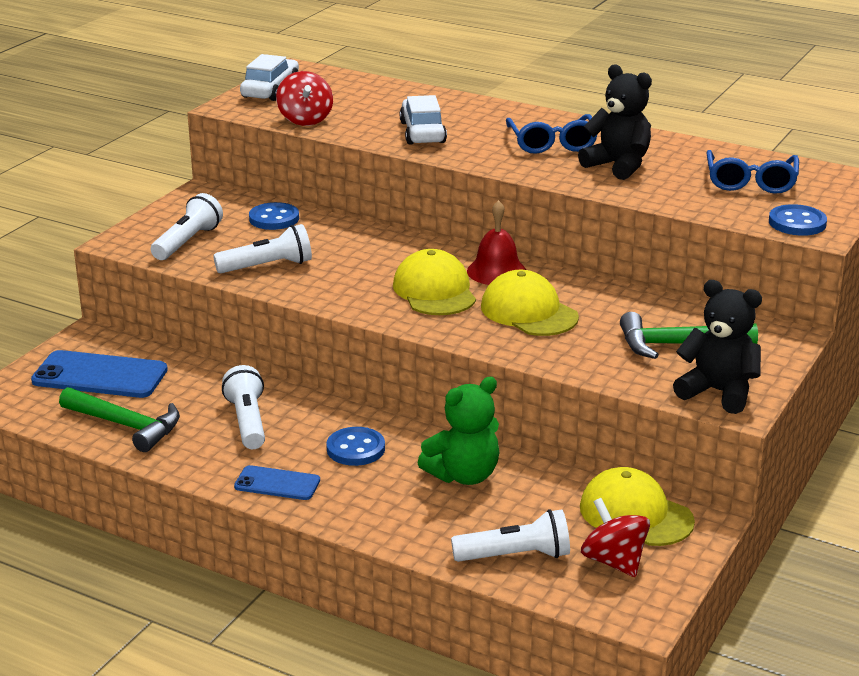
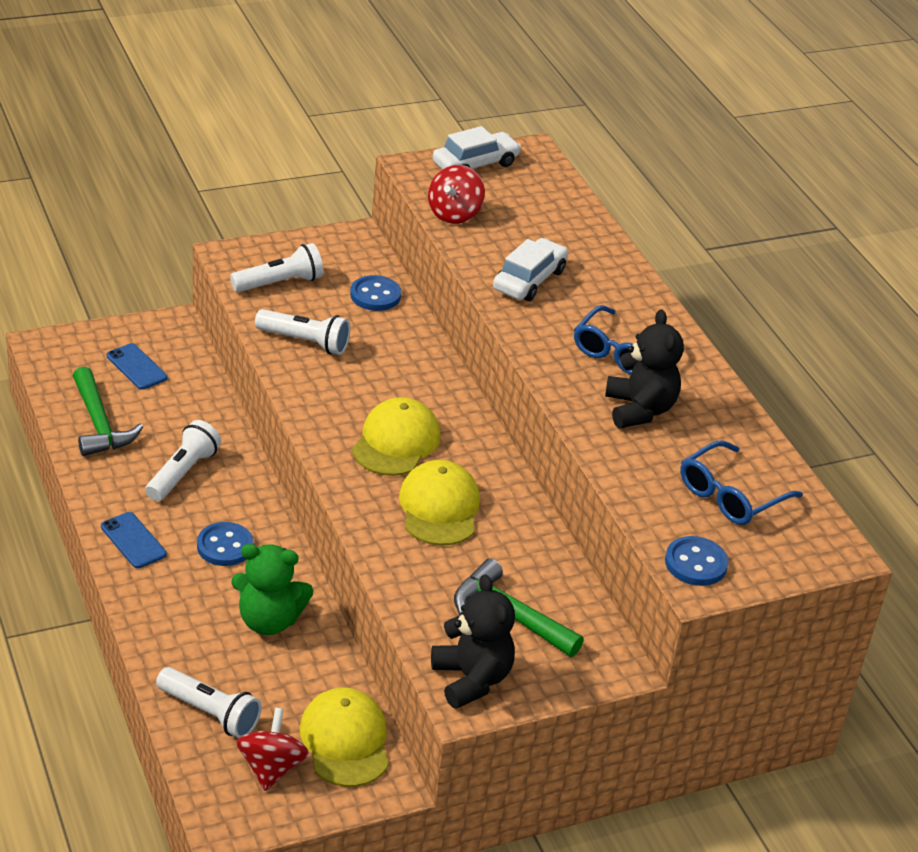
camera: 35 degrees right, 10 degrees up
blue phone [31,350,168,398] -> blue phone [107,343,167,390], size x0.57
red bell [467,200,526,285] -> none

